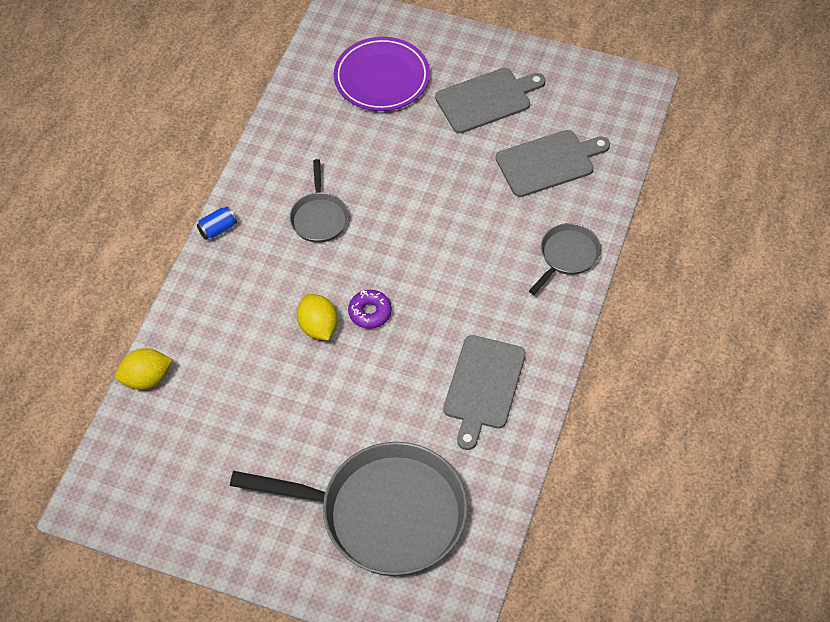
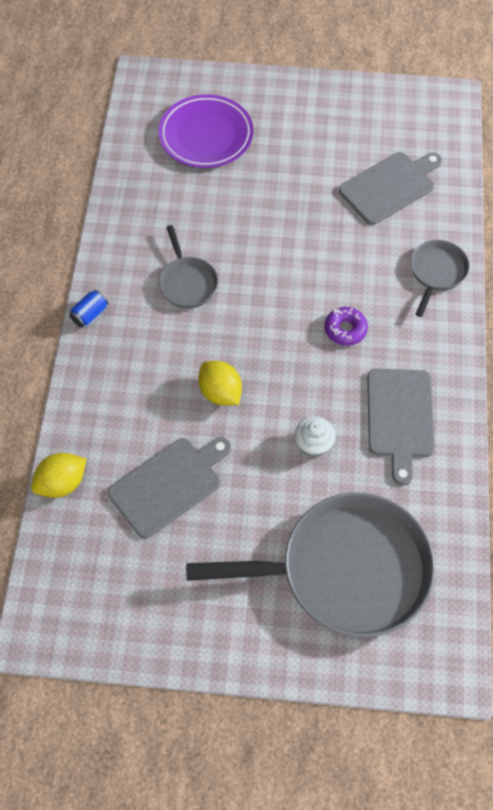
camera: 15 degrees left, 5 degrees up
purple donut [348,290,392,329] -> purple donut moved to [325,307,368,346]
grey cutting board [435,68,546,133] -> grey cutting board moved to [108,437,231,539]
none -> white cupcake [294,416,336,457]

